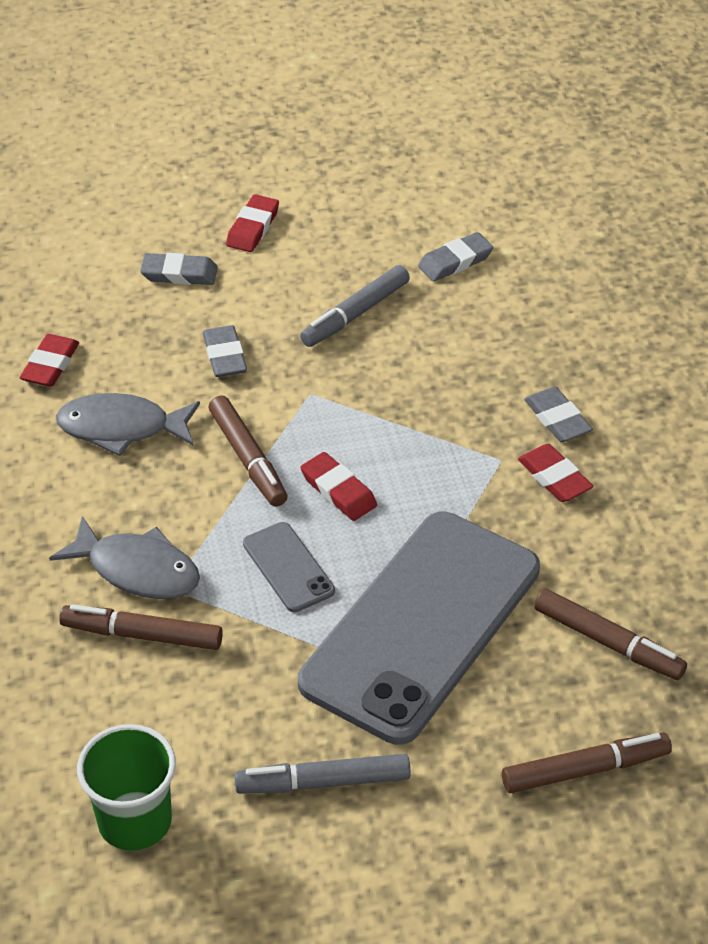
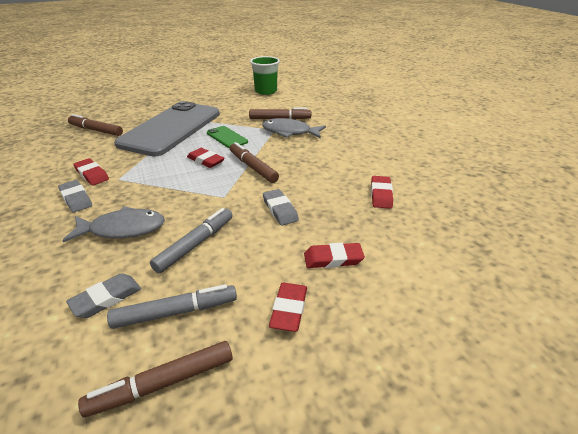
camera: 170 degrees right, 10 degrees down
grey fish [56,393,200,456] -> grey fish moved to [62,206,165,242]
grey eraser [140,253,218,285] -> red eraser [304,243,365,268]
grey marker [235,754,411,794] -> grey marker moved to [107,284,237,329]
grey phone [243,522,335,612] -> green phone [207,126,248,149]
brown marker [502,733,672,793] -> brown marker moved to [78,341,233,418]

